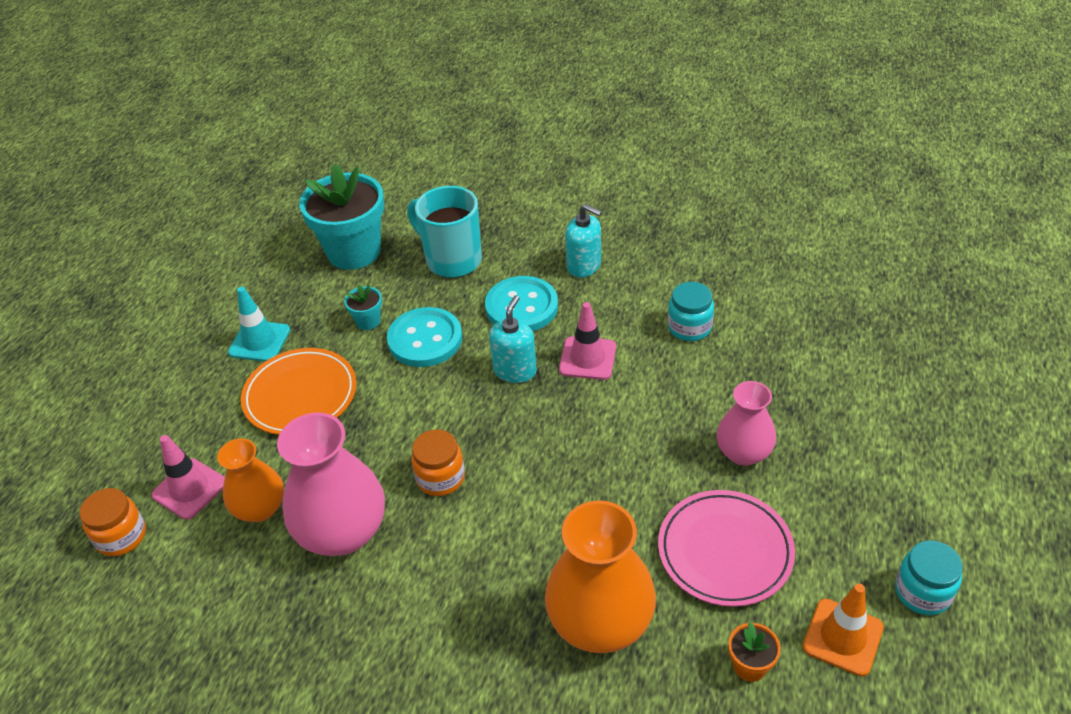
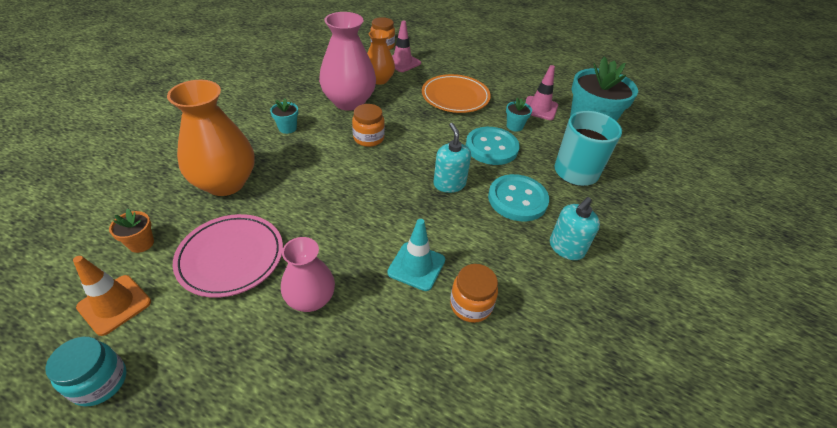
camera: 95 degrees right, 0 degrees up
turquoise traffic cone [228,287,290,362] -> turquoise traffic cone moved to [387,219,445,291]
turquoise soap dispenser [489,295,537,383] -> turquoise soap dispenser turned 135 degrees counterclockwise [433,123,471,193]
pink traffic cone [559,302,616,380] -> pink traffic cone moved to [525,65,558,120]
turquoise jar [668,282,714,341] -> orange jar [450,264,498,323]
none -> turquoise flower pot [270,99,298,134]

